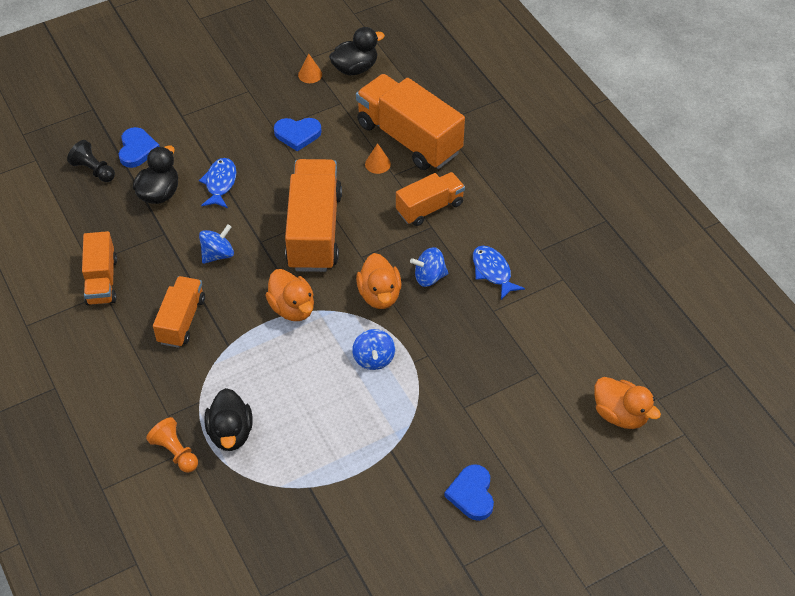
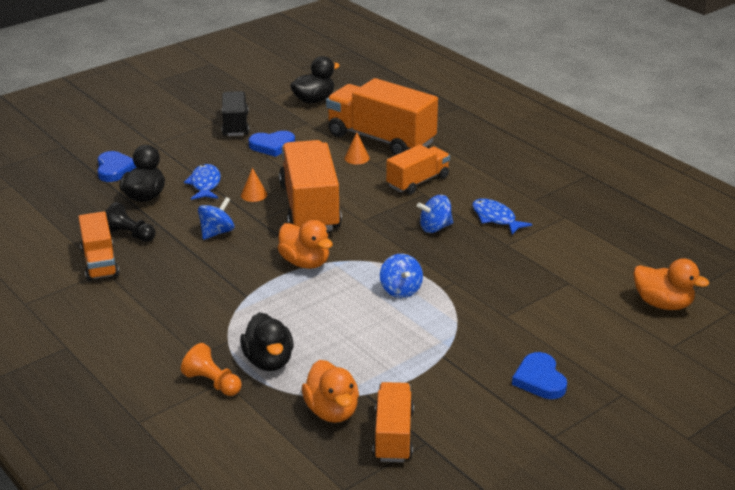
camera: 10 degrees left, 20 degrees down
black pawn [67,140,115,182] -> black pawn moved to [106,202,156,242]
orange truck [153,276,205,348] -> orange truck moved to [373,382,414,462]
orange cone [298,54,322,83] -> orange cone moved to [241,168,267,202]
orange duck [356,253,401,309] -> orange duck moved to [302,360,359,423]
none -> black truck [222,91,249,136]

